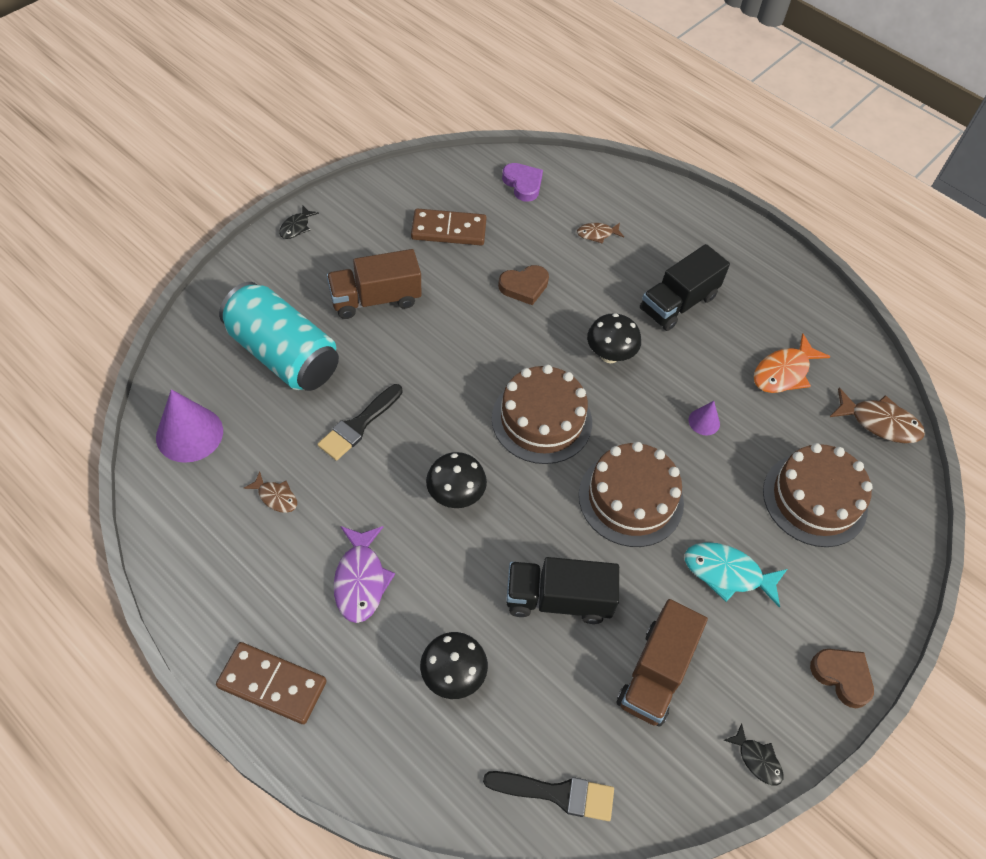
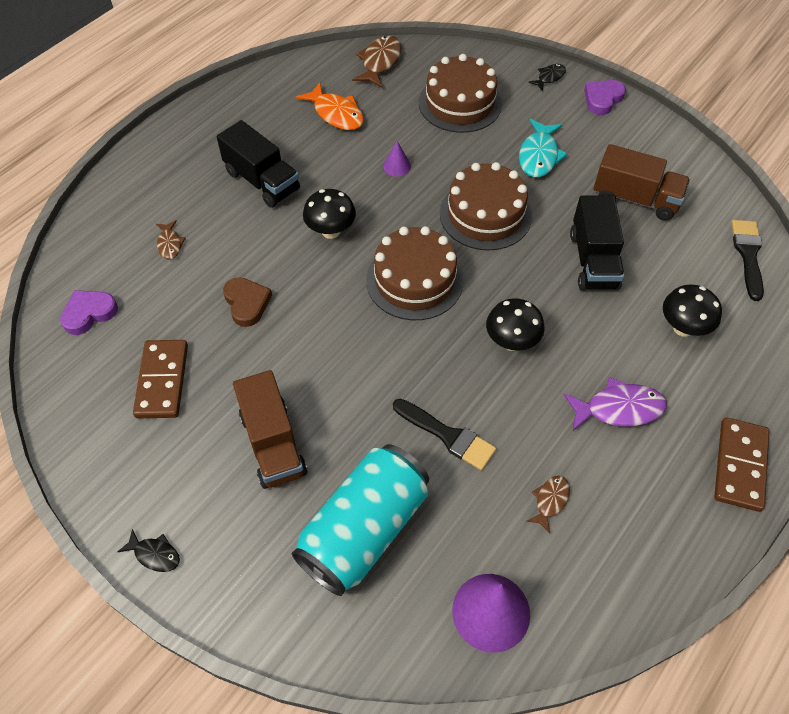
camera: 90 degrees left, 0 degrees up
black fish [724,723,783,786] -> black fish moved to [528,64,566,91]
brown heart [810,649,874,708] -> purple heart [584,80,626,115]

